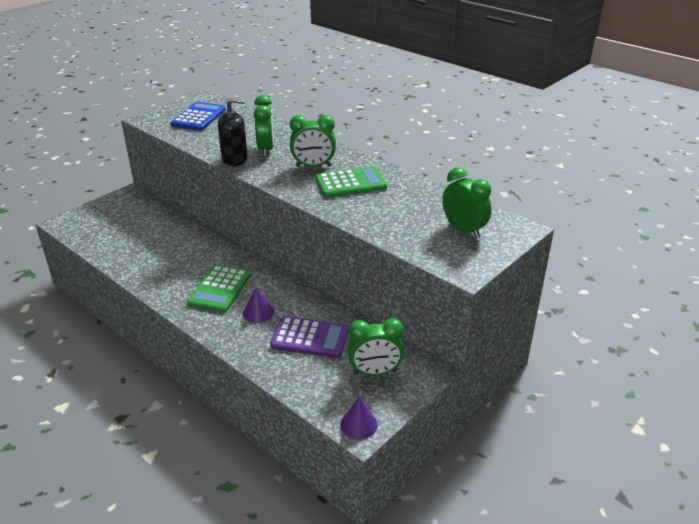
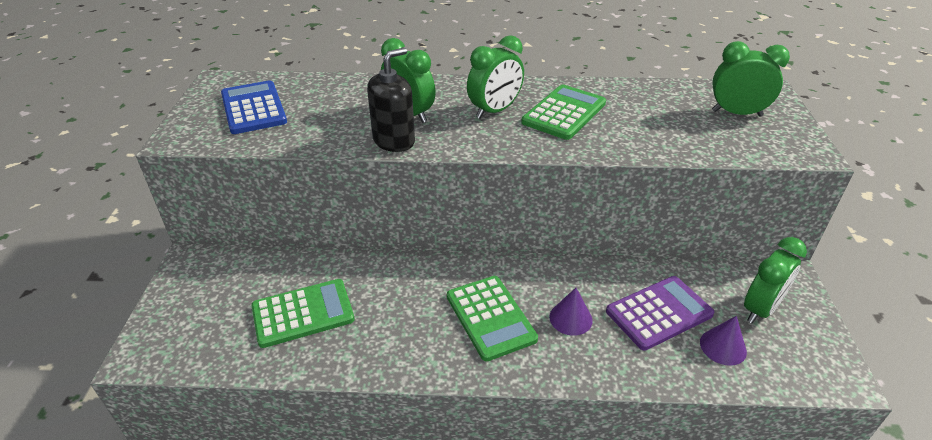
camera: 40 degrees left, 5 degrees up
purple cone [340,397,378,439] -> purple cone moved to [700,316,747,366]
none -> green calculator [252,279,355,348]

